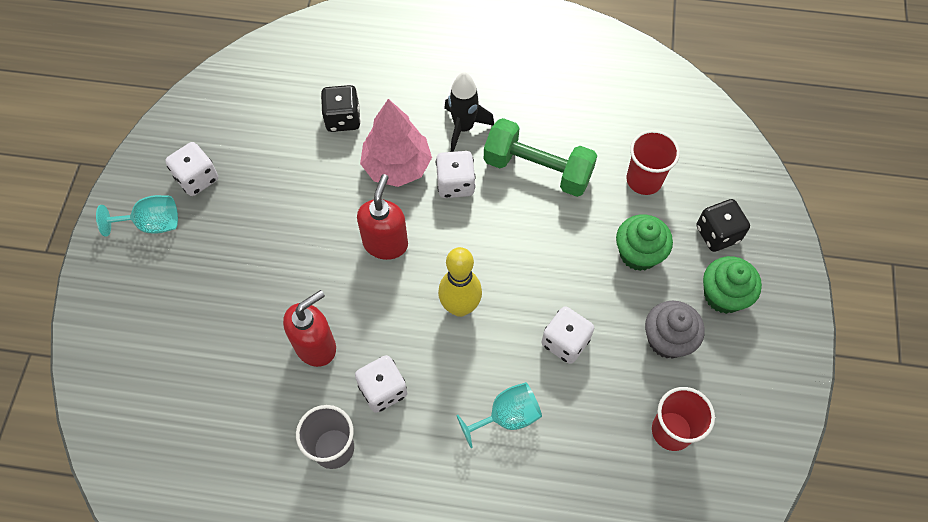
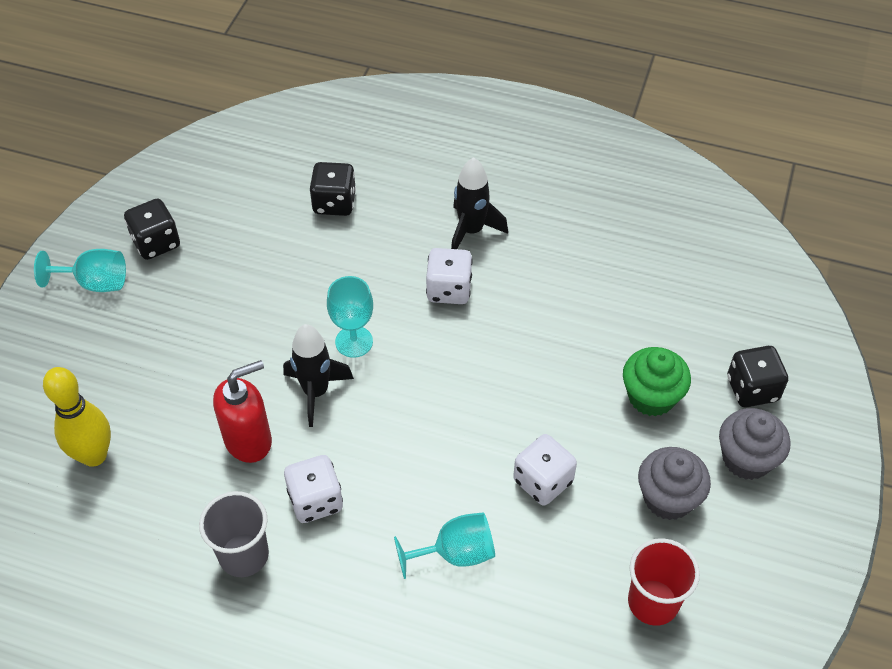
camera: 10 degrees right, 10 degrees down
white dice [165,142,218,196] -> black dice [124,198,180,260]
red soap dispenser [357,174,408,260] -> turquoise goblet [327,276,373,358]
pink tree [360,99,432,187] -> none
yellow bowling pin [438,247,482,317] -> yellow bowling pin moved to [43,367,111,467]
green dumbbell [484,118,597,197] -> none
red cup [627,130,680,195] -> none
green cupcake [703,256,762,314] -> grey cupcake [719,408,791,480]
none -> black rocket [283,324,354,427]

